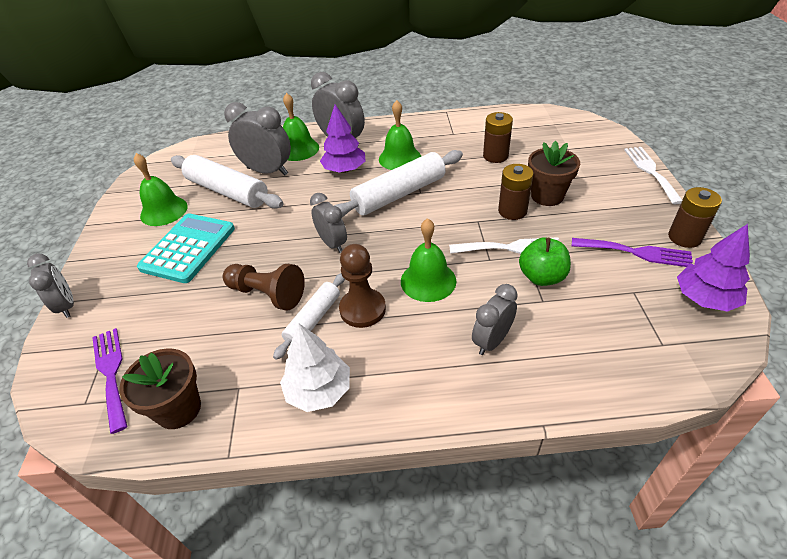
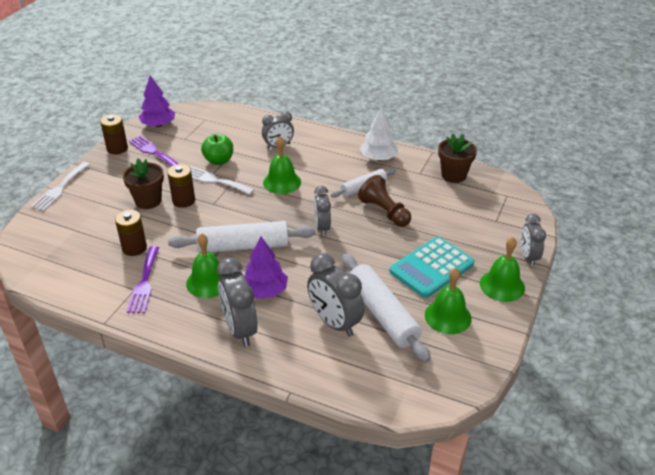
camera: 155 degrees left, 5 degrees down
purple fork [92,328,127,434] -> purple fork moved to [127,246,159,313]
green bell [283,93,319,161] -> green bell moved to [480,237,525,302]
brown pawn [339,244,386,328] -> none

